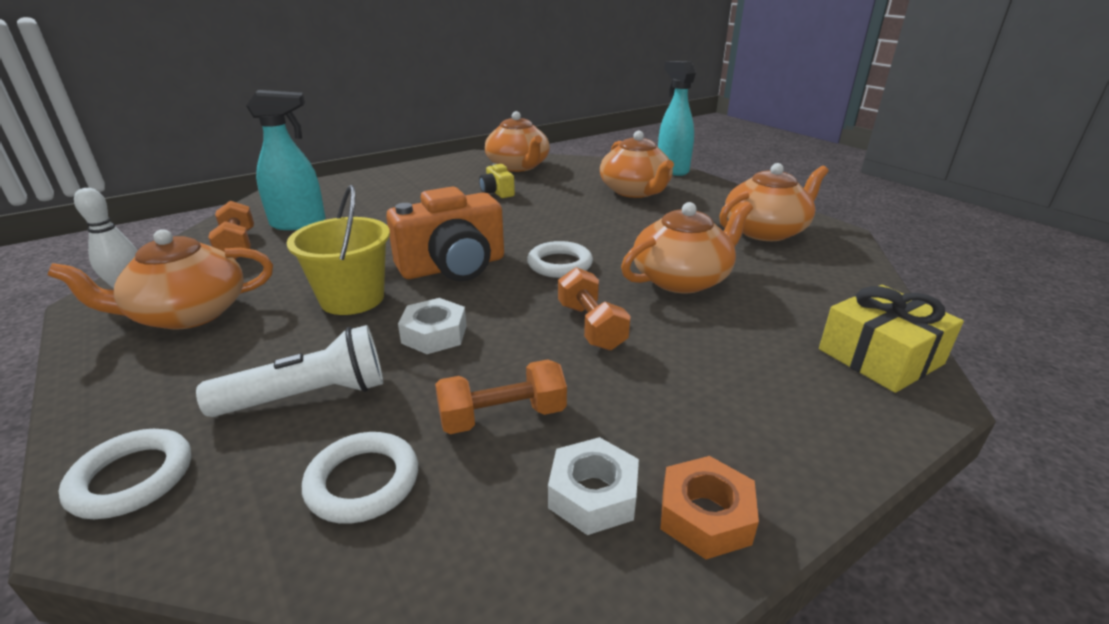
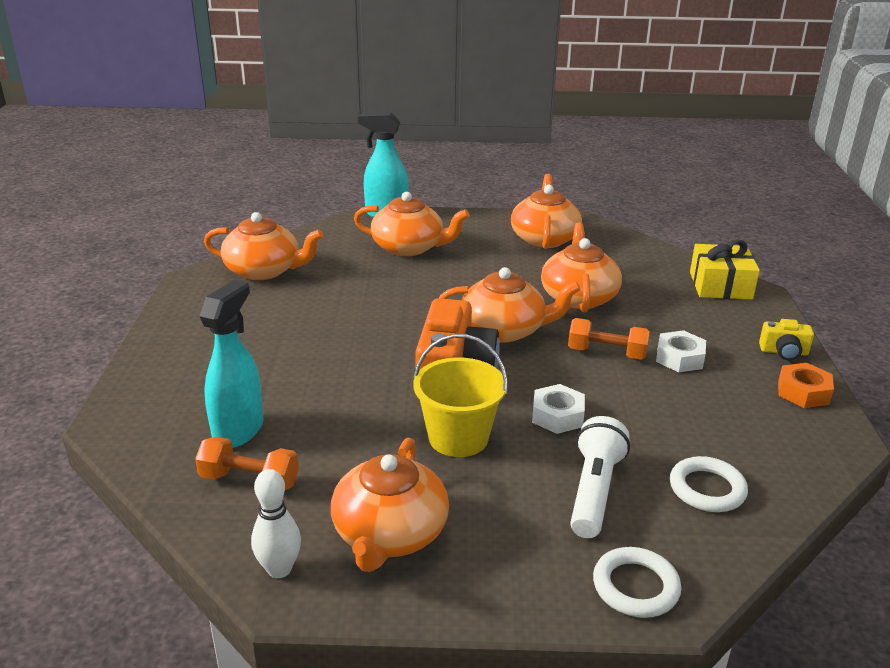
camera: 55 degrees left, 0 degrees up
orange dumbbell [435,360,567,434] -> none
yellow camera [479,163,515,198] -> yellow camera moved to [759,319,814,361]
white ring [527,241,593,278] -> orange teapot [439,267,581,343]
white nut [548,437,639,535] -> white nut moved to [656,330,706,372]

